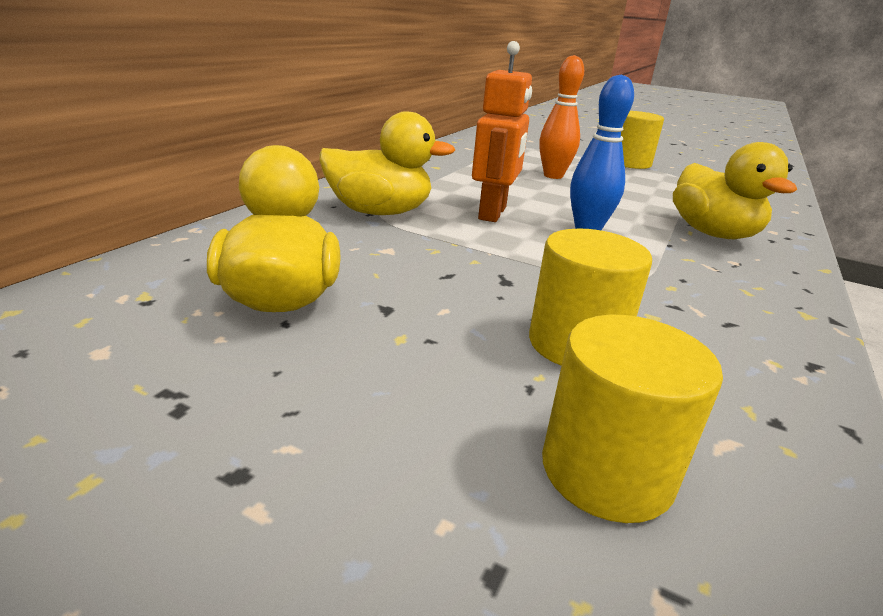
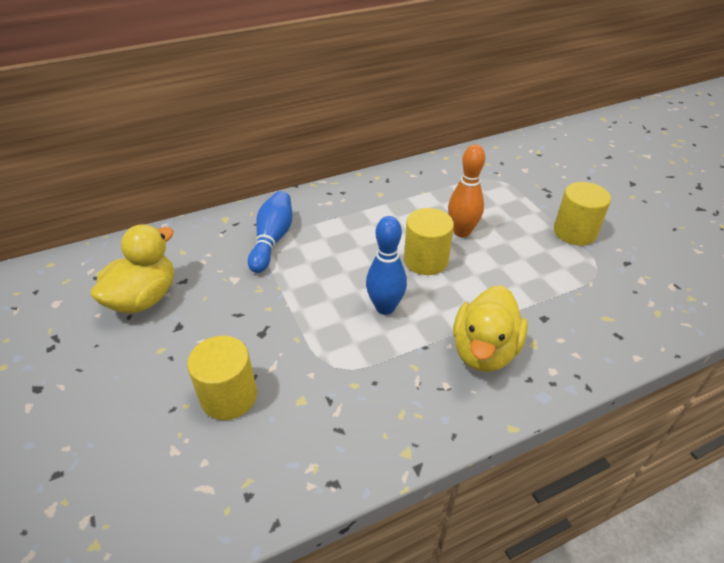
camera: 40 degrees right, 15 degrees up
yellow duck [319,112,455,215] -> blue bowling pin [248,191,293,273]
orange robot [472,41,532,222] -> none
yellow cylinder [542,315,723,523] -> yellow cylinder moved to [404,208,454,275]

